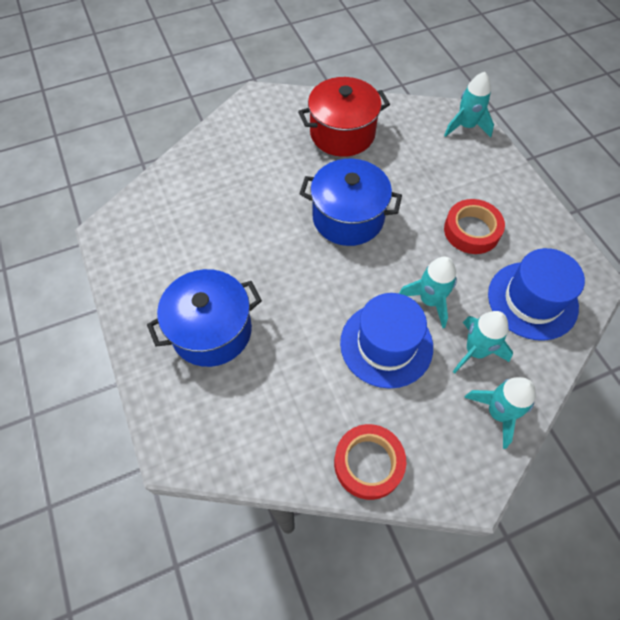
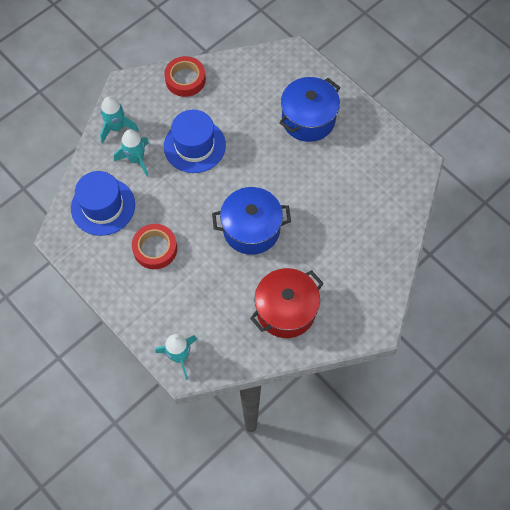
camera: 160 degrees right, 5 degrees up
turquoise rocket [399,257,457,328] -> none

